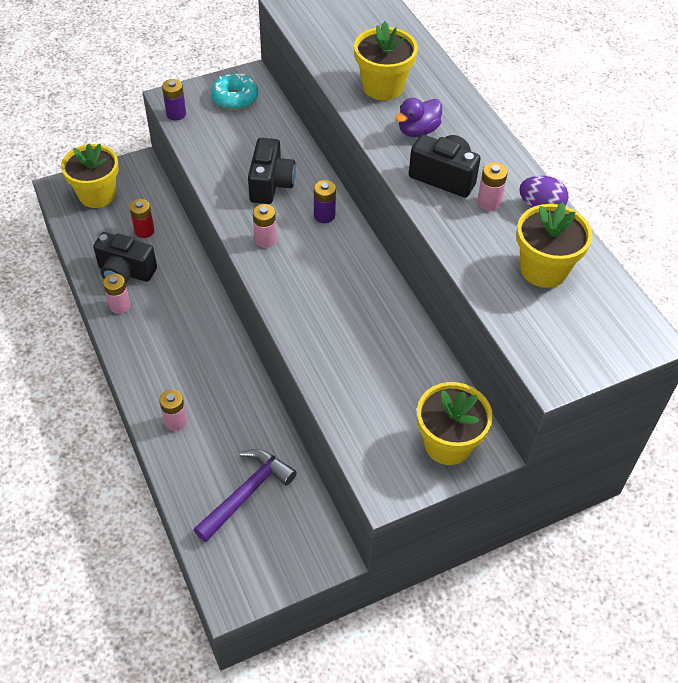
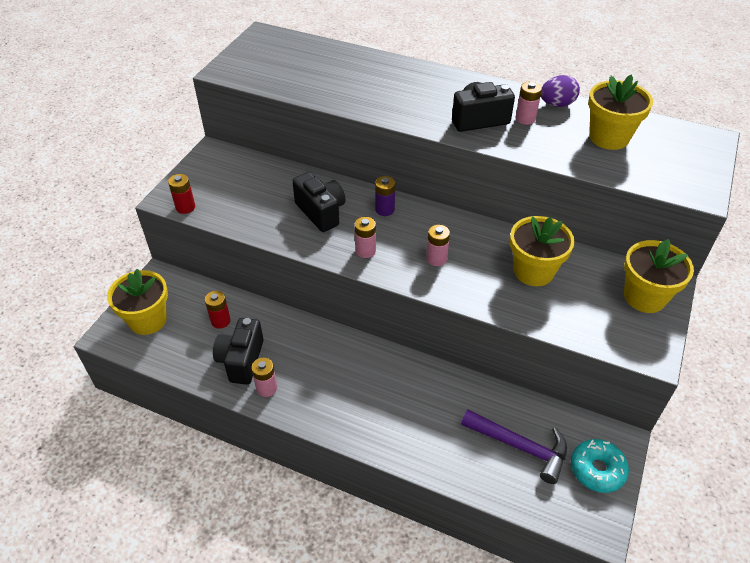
camera: 40 degrees left, 5 degrees down
black camera [93,232,157,283] -> black camera turned 120 degrees clockwise [213,318,264,385]
pink battery [159,389,187,431] -> pink battery moved to [426,225,450,266]
purple battery [162,79,186,121] -> red battery [168,174,195,214]
purple hammer [193,449,297,542] -> purple hammer turned 120 degrees clockwise [461,409,567,484]
turquoise donut [211,73,258,110] -> turquoise donut moved to [571,439,629,493]
yellow flower pot [354,21,418,100] -> yellow flower pot moved to [510,216,575,286]
purple duck [395,98,442,137] -> none

